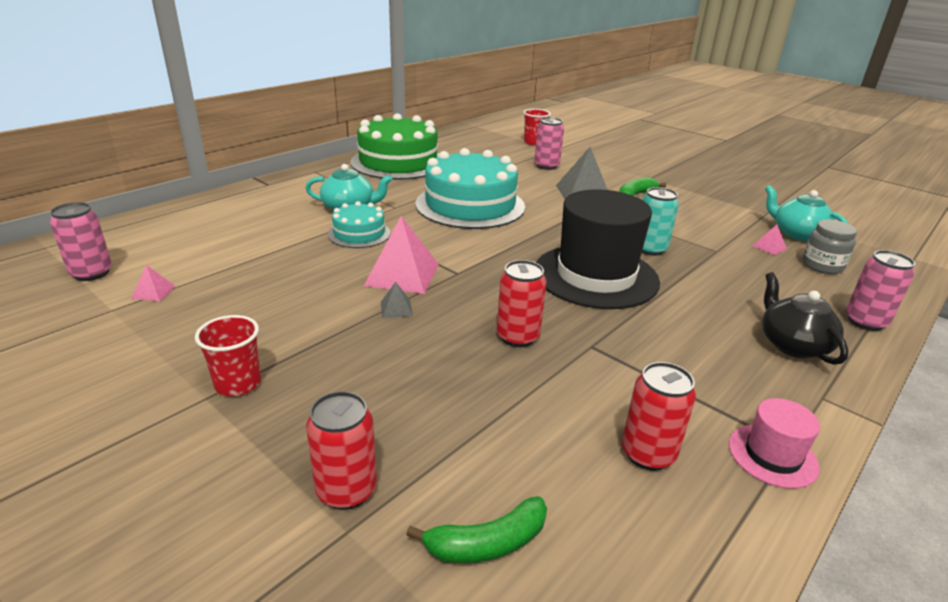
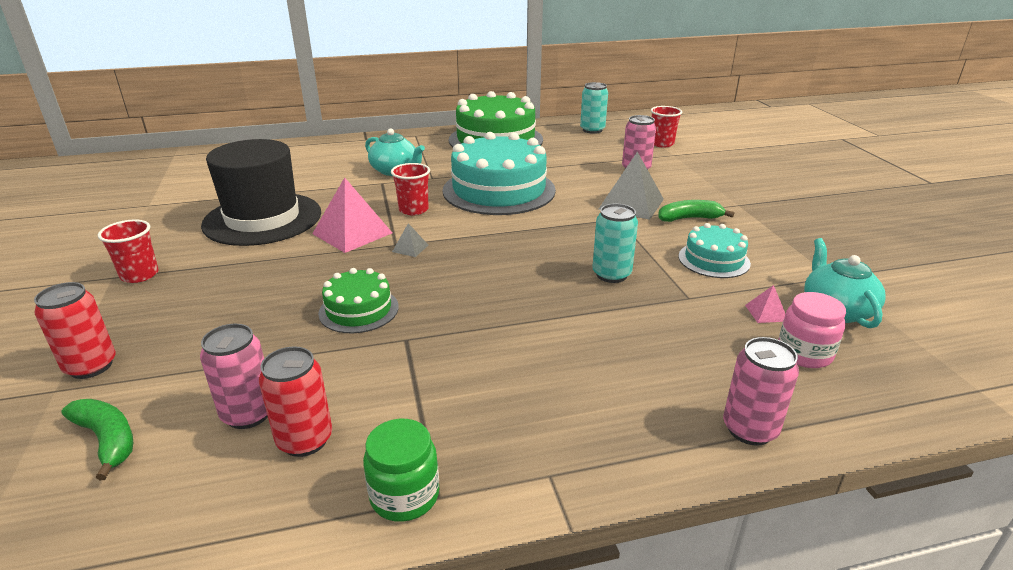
camera: 35 degrees right, 0 degrees up
pink can [50,202,112,281] -> pink can moved to [200,324,268,429]
pink pyramid [131,265,176,301] -> none
turquoise cake [328,201,390,248] -> turquoise cake moved to [678,223,751,278]
grey pyramid [381,282,413,318] -> grey pyramid moved to [392,223,428,257]
green banana [406,496,547,563] -> green banana turned 150 degrees counterclockwise [61,399,133,480]
red can [497,260,547,347] -> green cake [318,268,399,333]
black hat [536,189,660,309] -> black hat moved to [201,139,321,246]
pink hat [729,398,820,489] -> green jar [363,419,439,522]
black teapot [762,272,849,365] -> none
grey jar [802,219,857,274] -> pink jar [778,292,846,368]
none -> red cup [391,163,430,215]
none -> turquoise can [580,82,608,134]

